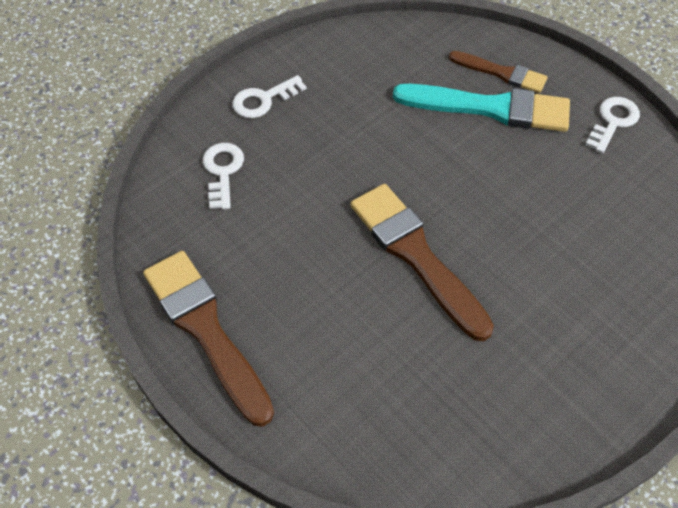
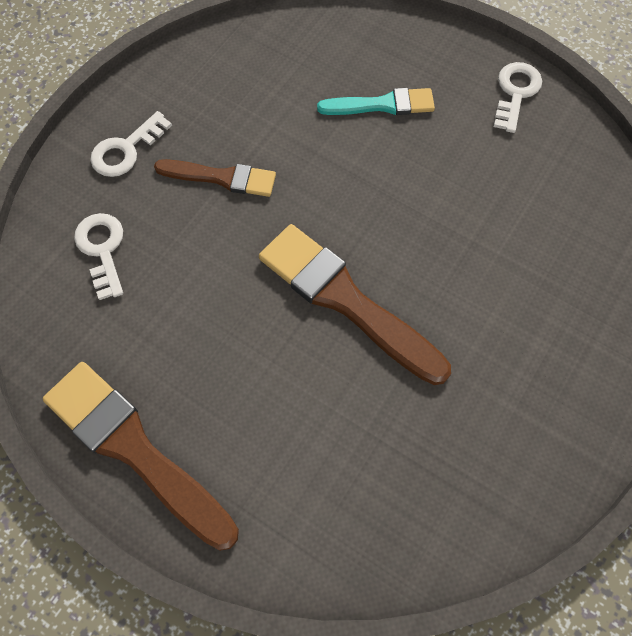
camera: 15 degrees left, 10 degrees up
turquoise brush [393,84,570,132] -> turquoise brush [317,88,435,115], size x0.59
brown brush [449,51,548,93] -> brown brush moved to [154,159,276,197]

